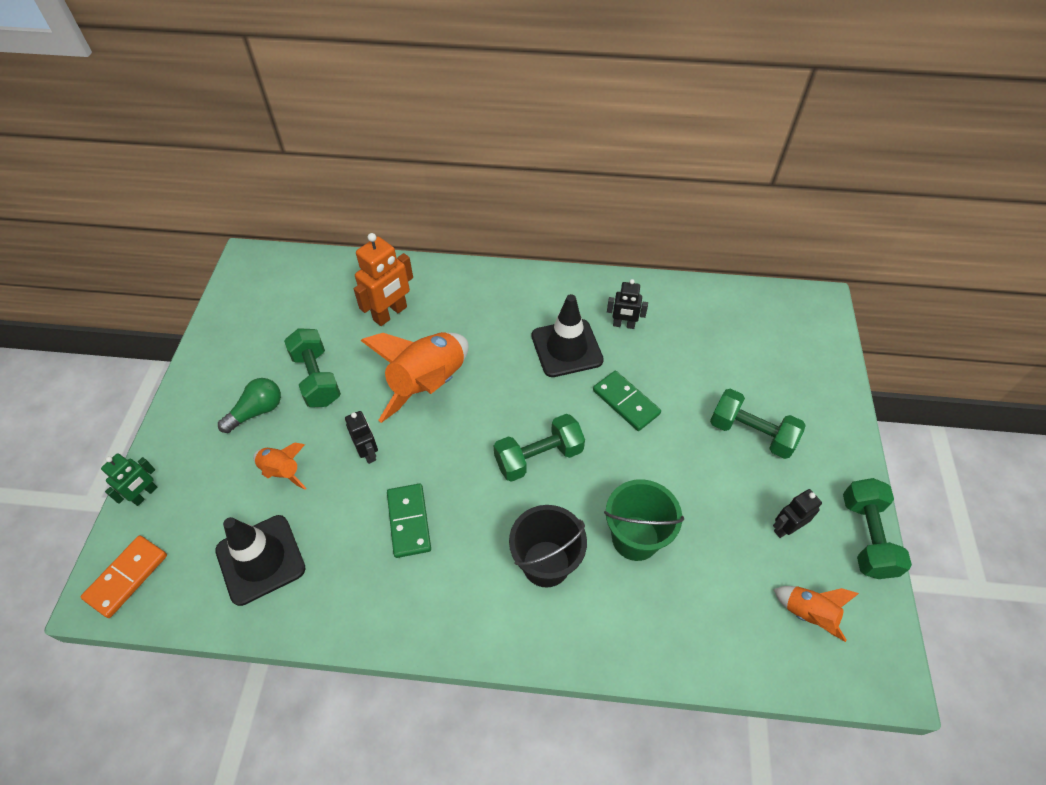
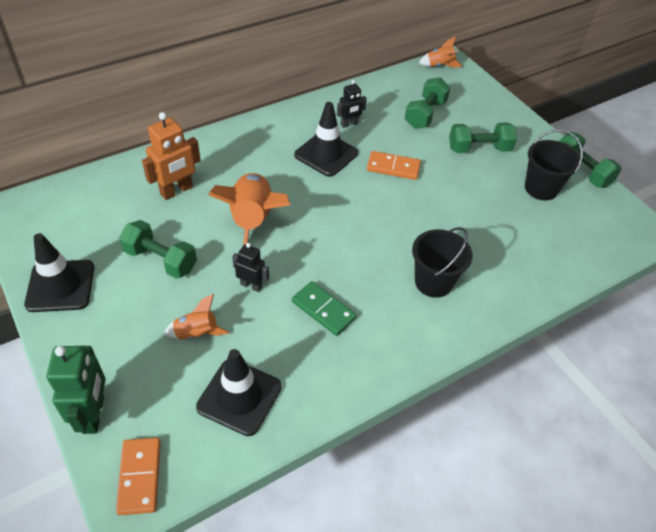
camera: 40 degrees left, 5 degrees down
green robot [101,454,157,506] -> green robot [46,346,106,434], size x1.66
green light bulb [218,378,281,433] -> none
orange robot [354,233,413,326] -> orange robot turned 45 degrees clockwise [142,112,201,200]
green dumbbell [494,414,585,482] -> green dumbbell moved to [405,77,451,129]
green domino [593,371,661,431] -> orange domino [367,151,421,180]
green bucket [604,479,684,561] -> none
black robot [773,489,822,538] -> black bucket [525,129,583,200]
orange rocket [773,586,859,642] -> orange rocket moved to [419,37,462,68]
none -> black traffic cone [24,233,94,312]

